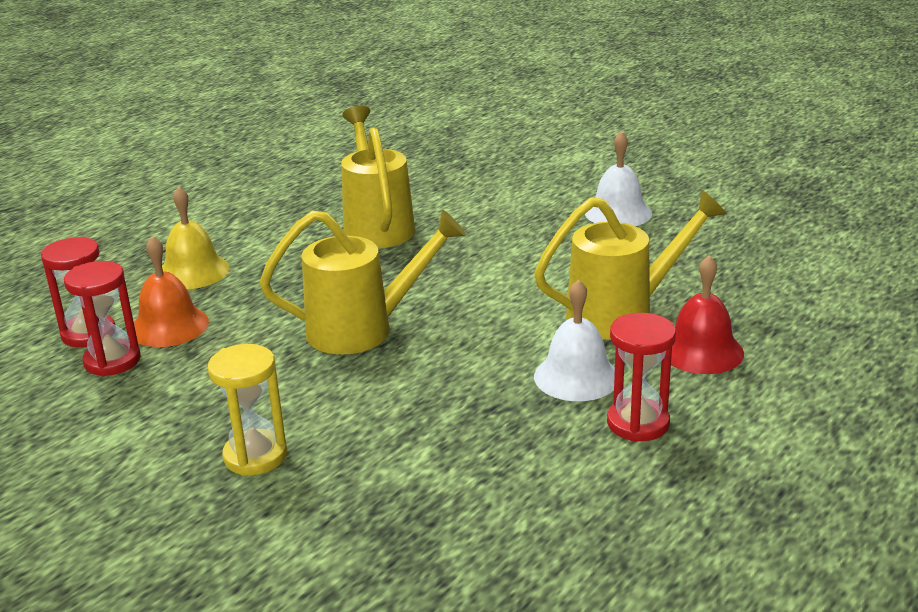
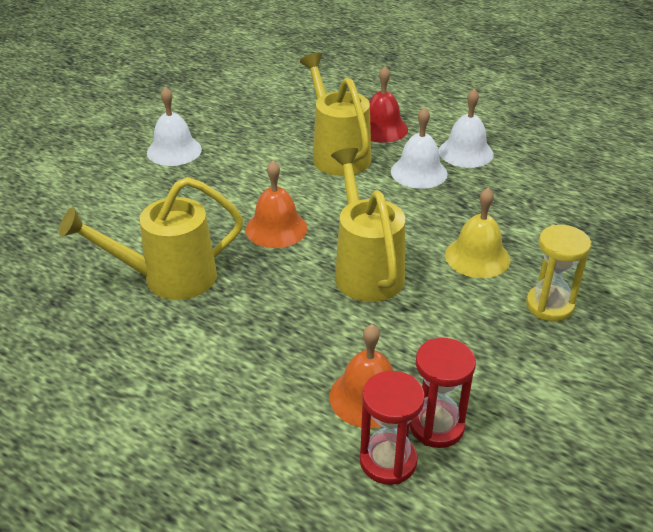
camera: 95 degrees left, 10 degrees up
yellow bell [162,187,230,289] -> yellow bell moved to [445,188,510,278]
red hourglass [607,313,676,442] -> white bell [439,89,494,168]
none -> orange bell [246,161,307,248]

